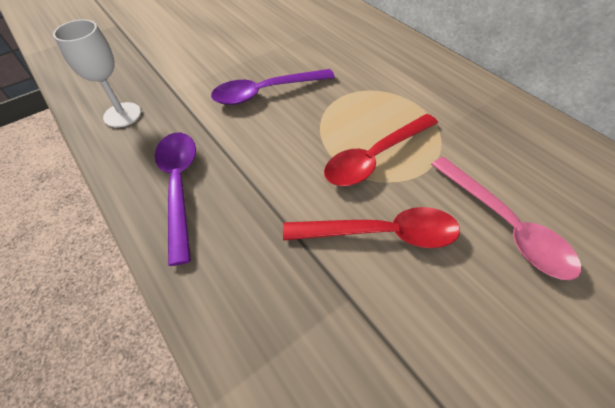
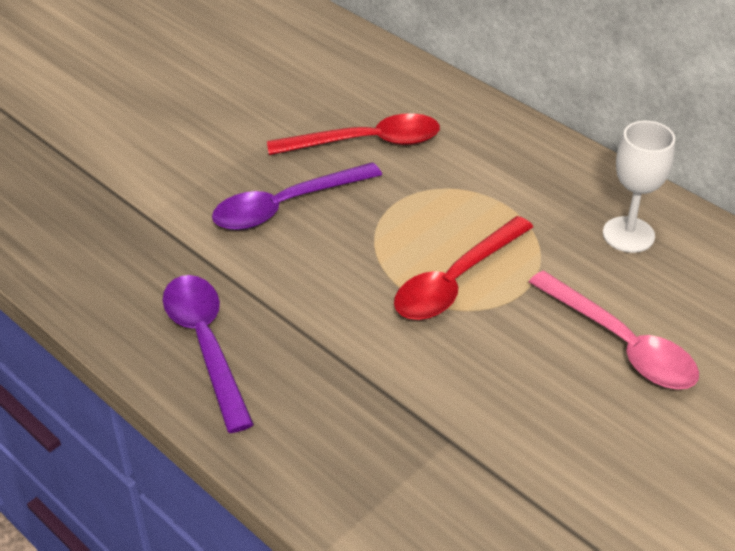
camera: 10 degrees left, 10 degrees down
white goblet [53,20,141,128] -> white goblet moved to [603,121,675,253]
red spoon [283,207,460,248] -> red spoon moved to [267,113,440,155]

